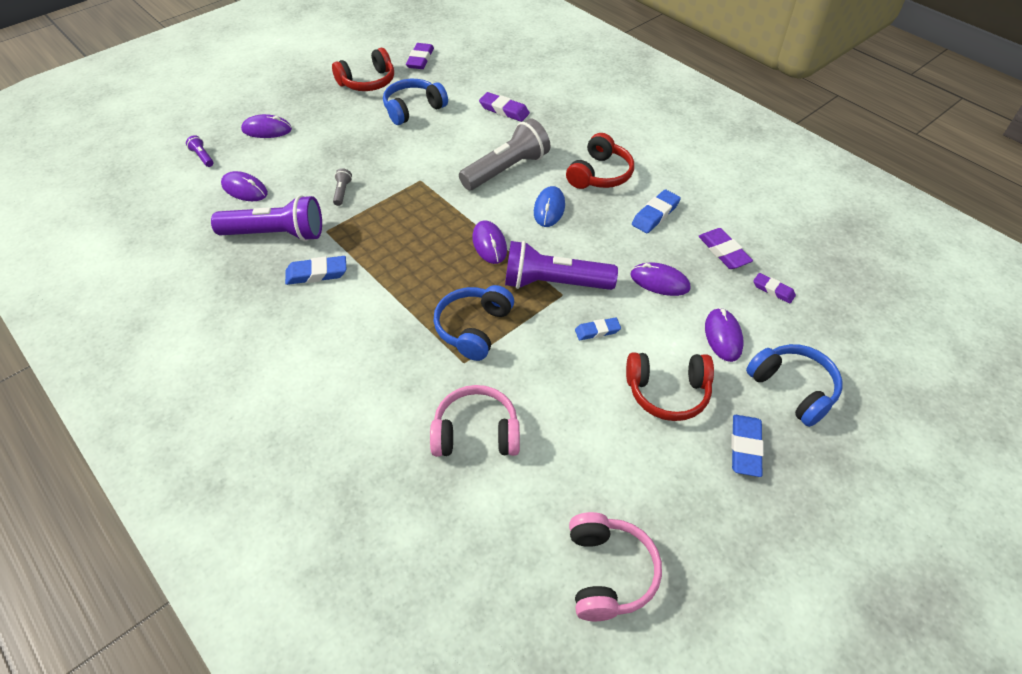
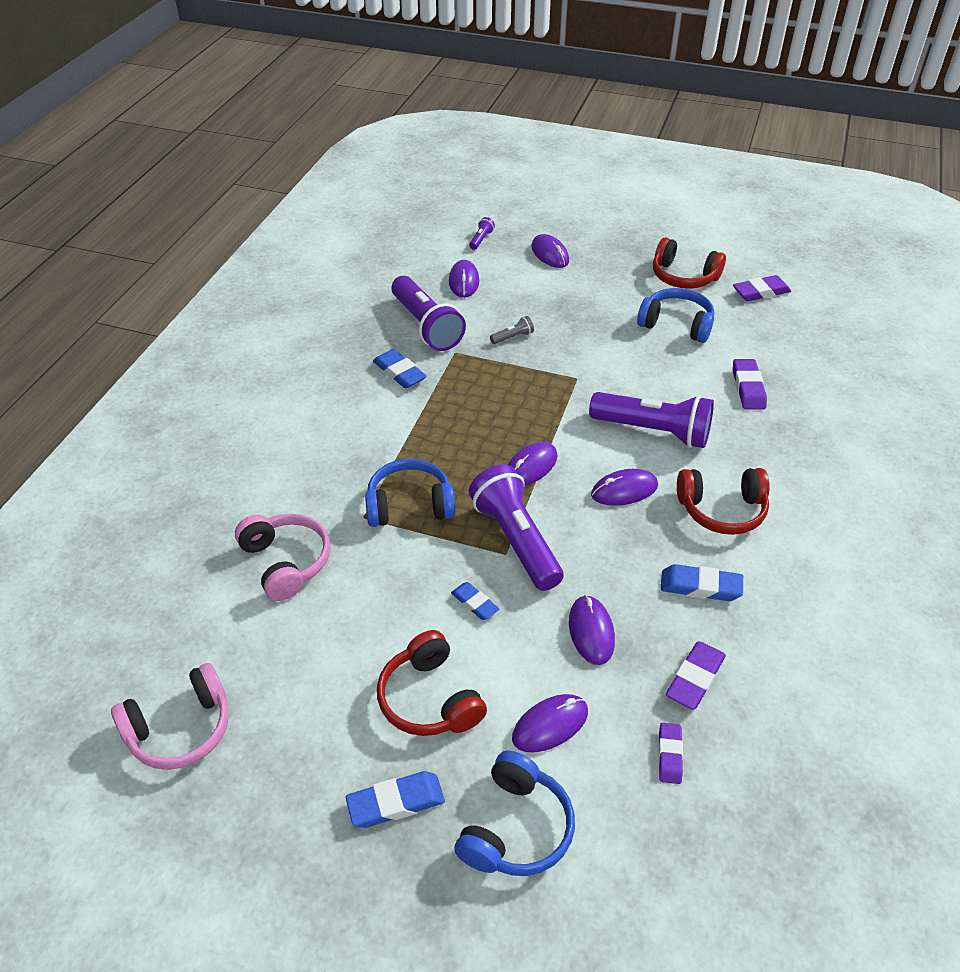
camera: 60 degrees right, 5 degrees down
grey flashlight [459,118,550,190] -> purple flashlight [589,392,714,448]
blue mouse [534,186,565,227] -> purple mouse [591,469,658,506]

